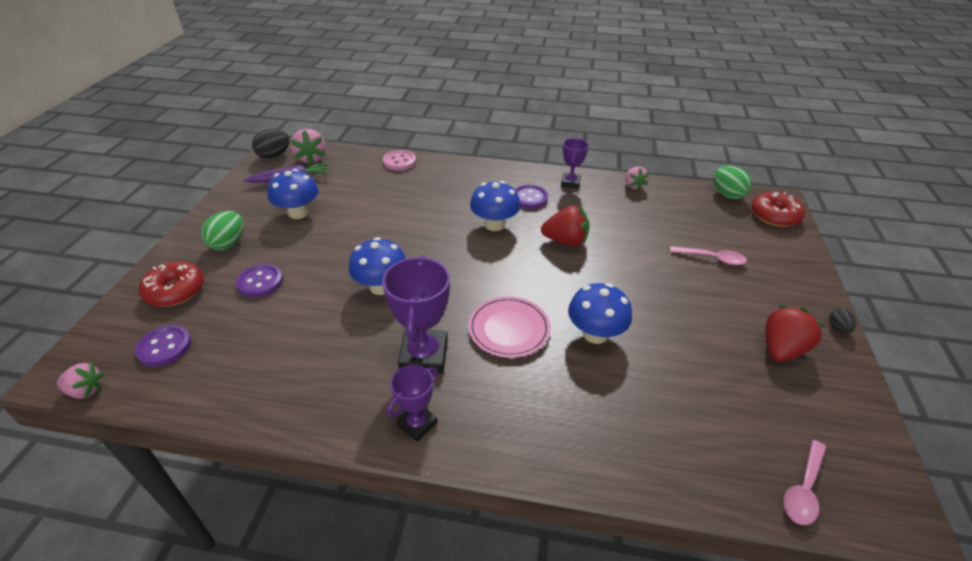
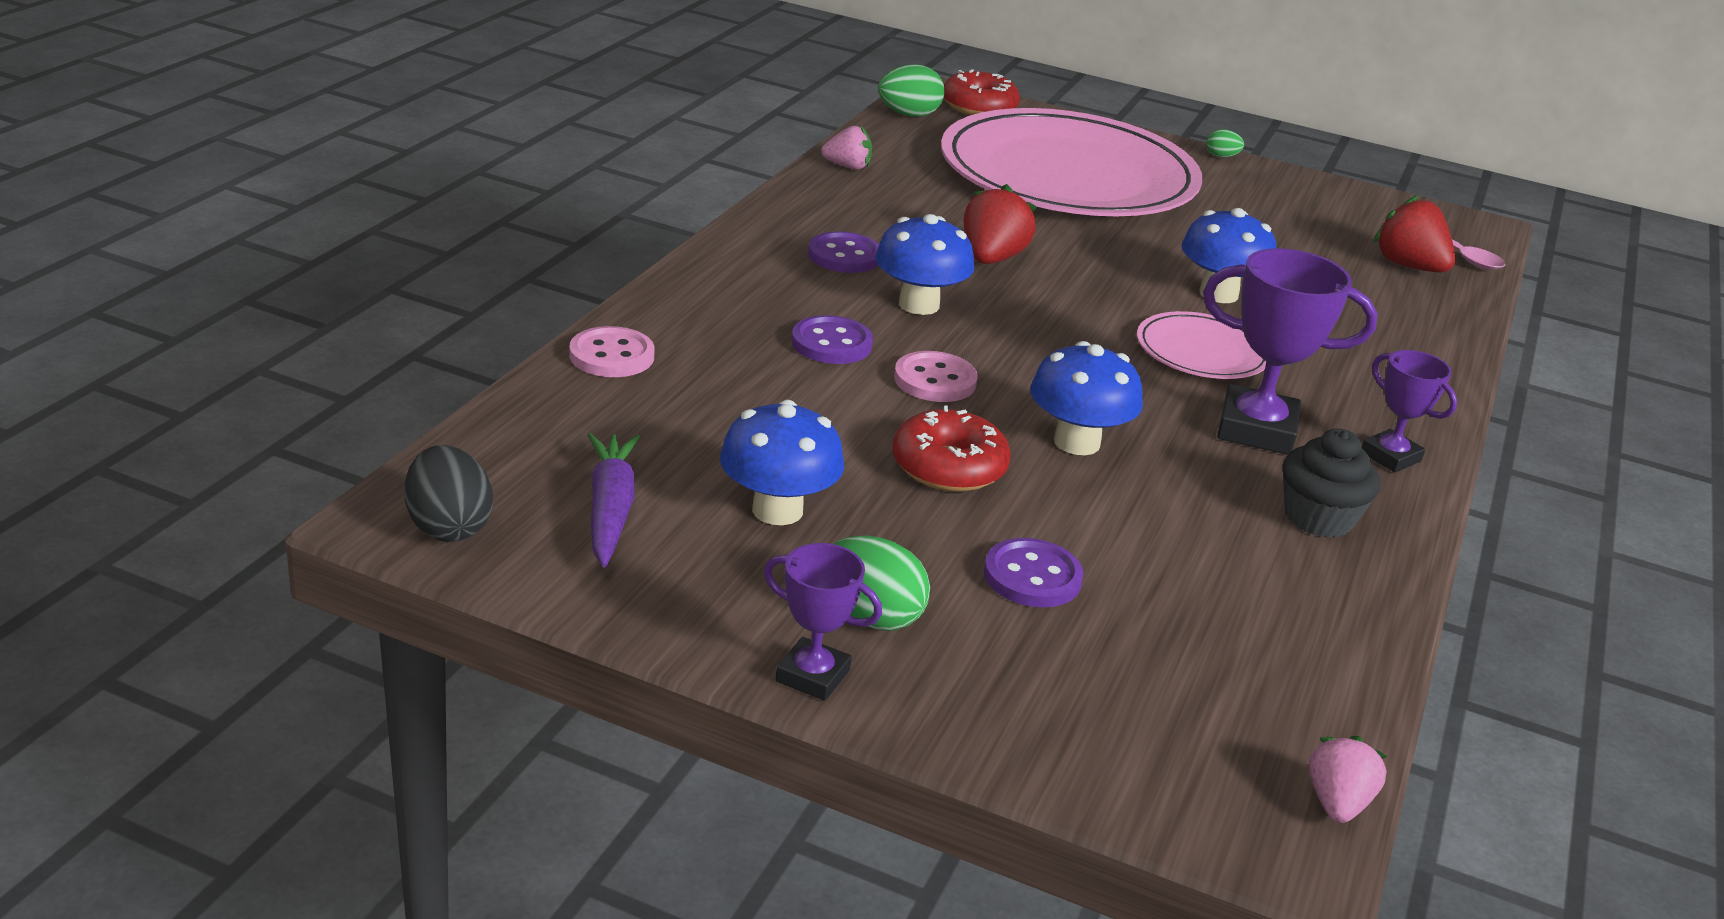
camera: 80 degrees left, 10 degrees down
purple button [135,325,191,367] -> purple button moved to [792,315,873,364]
red donut [139,261,204,307] -> red donut moved to [892,405,1011,492]
pink strawberry [290,129,326,165] -> none
purple trophy [561,138,589,189] -> purple trophy moved to [764,543,882,701]
pink spoon [670,246,747,265] -> pink plate [941,108,1202,216]
red strawberry [766,305,825,362] -> red strawberry moved to [1373,195,1456,272]
black egg [829,309,856,333] -> green egg [1207,129,1244,158]
none -> pink button [894,351,978,402]
none -> black cupcake [1283,428,1380,538]

